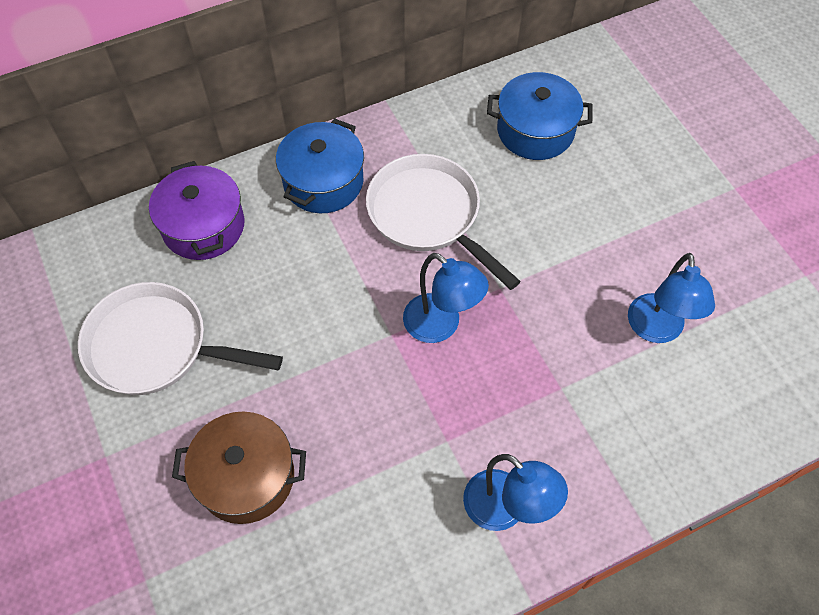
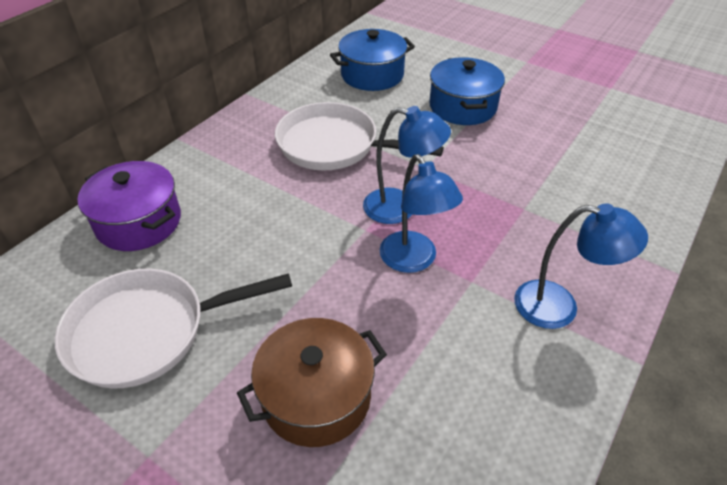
camera: 30 degrees left, 15 degrees down
blue pot [276,119,364,213] -> blue pot moved to [429,57,505,125]
blue lamp [628,253,715,343] -> blue lamp moved to [379,154,463,273]

